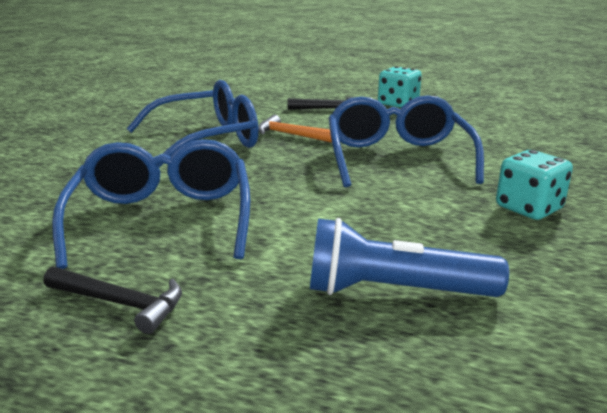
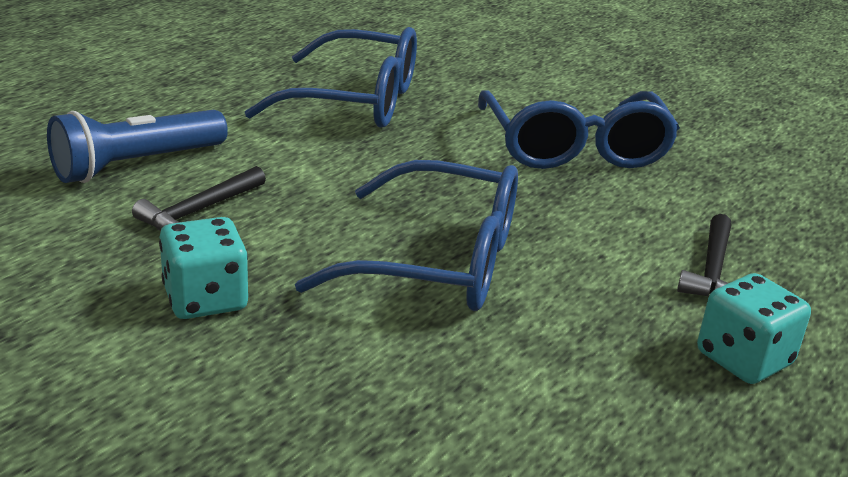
camera: 105 degrees right, 5 degrees up
black hammer [44,267,182,334] -> black hammer moved to [132,166,266,231]
orange hammer [258,115,332,143] -> none
blue flashlight [310,218,509,297] -> blue flashlight turned 150 degrees counterclockwise [47,110,228,183]

